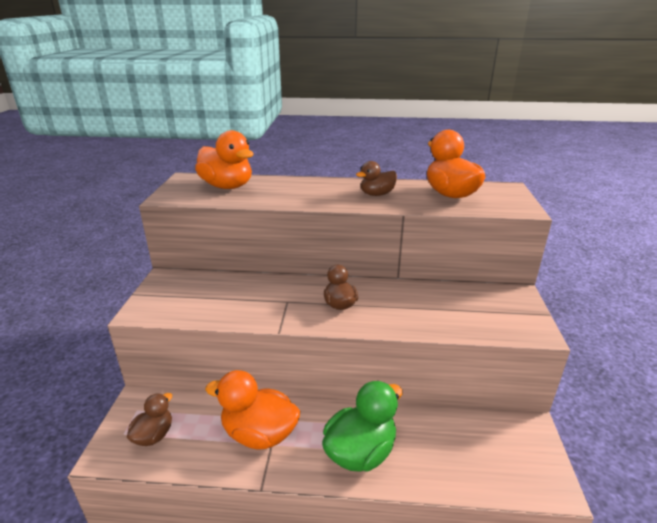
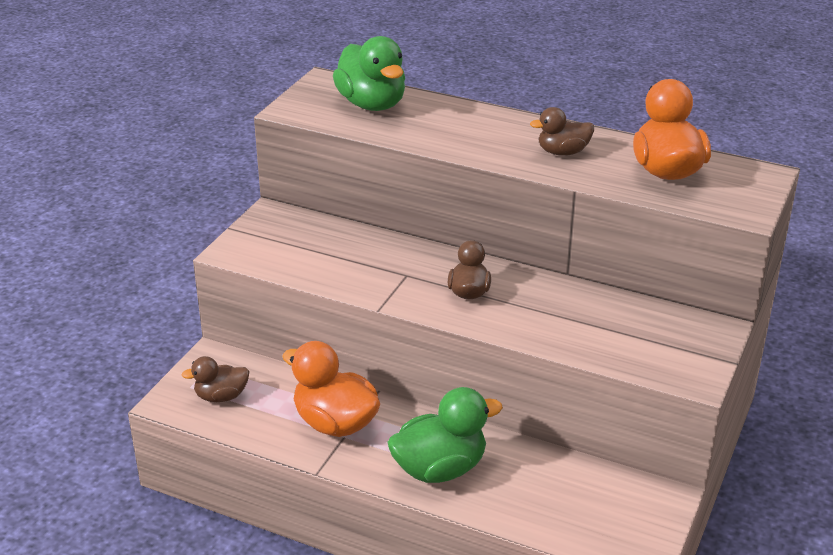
camera: 20 degrees right, 5 degrees up
brown duck [127,393,172,446] -> brown duck turned 150 degrees counterclockwise [182,356,249,402]
orange duck [195,130,254,189] -> green duck [333,36,405,111]

